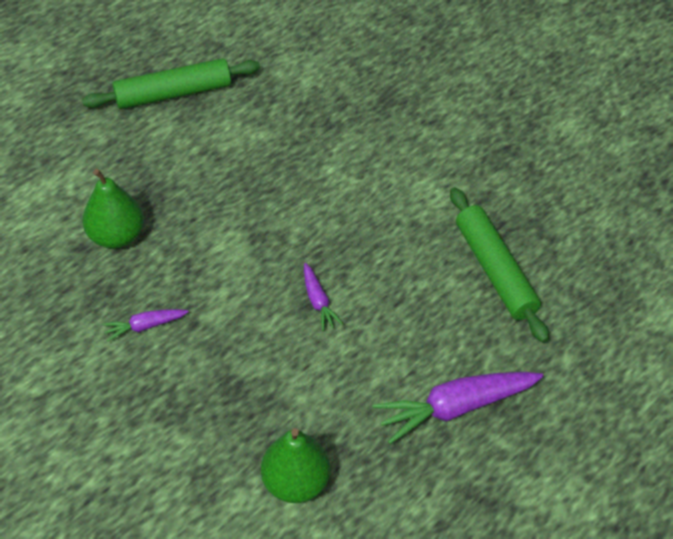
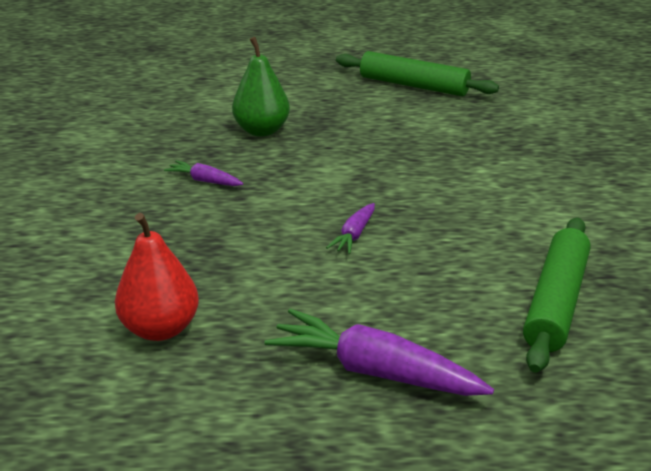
camera: 45 degrees right, 20 degrees down
green pear [261,428,330,503] -> red pear [115,213,199,341]

